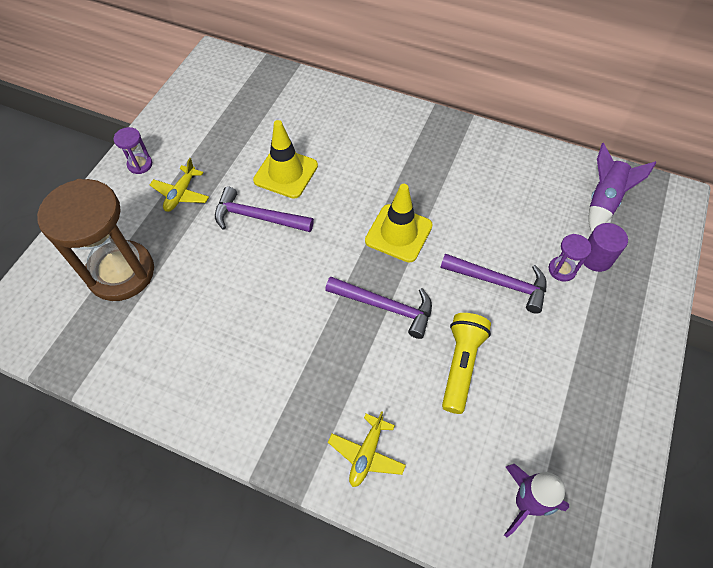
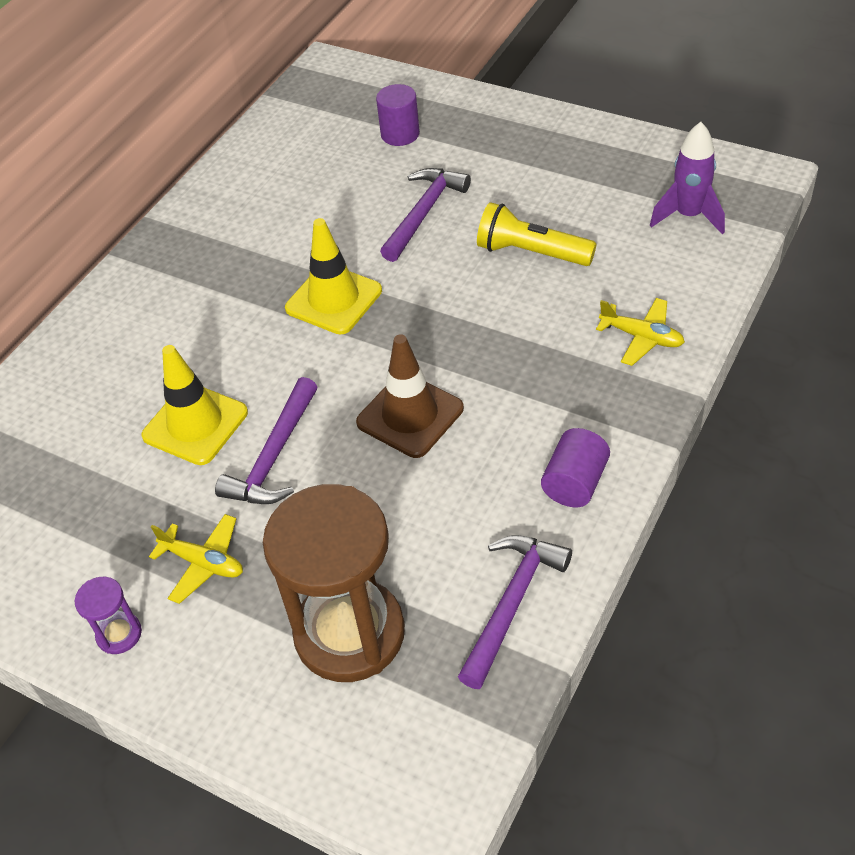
camera: 80 degrees left, 10 degrees down
purple hammer [325,277,432,339] -> purple hammer moved to [458,535,572,689]
purple hourglass [549,234,591,282] -> none
purple rocket [588,143,656,233] -> none
none -> brown traffic cone [356,334,464,458]
none -> purple cylinder [541,428,610,507]

